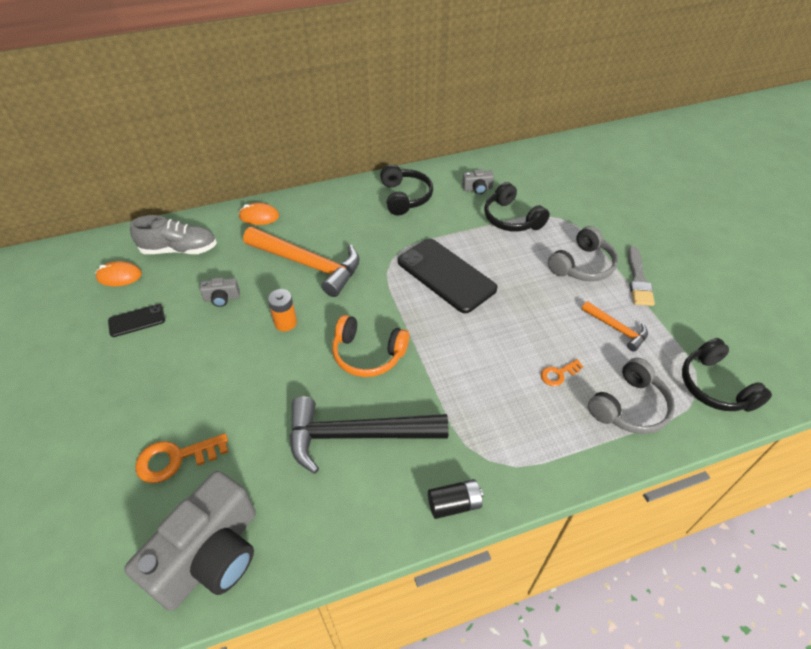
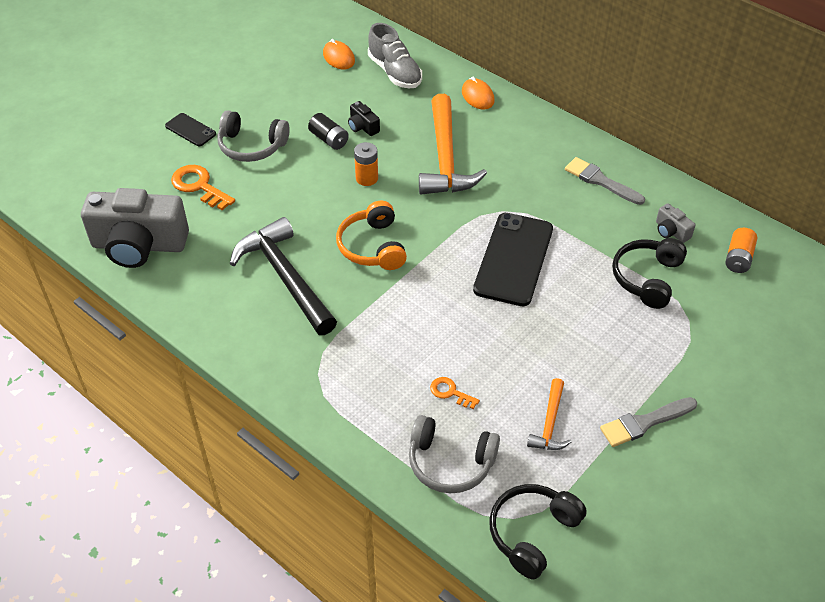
camera: 60 degrees right, 0 degrees up
black phone [108,304,165,337] -> black phone moved to [165,113,216,146]
grey camera [200,277,240,307] -> black camera [348,101,380,136]
black headphones [380,164,433,215] -> grey brush [565,157,645,205]
black battery [428,479,483,519] -> black battery moved to [308,113,349,150]
grey headphones [548,226,618,281] -> grey headphones moved to [217,110,290,162]
none -> orange battery [725,228,757,273]

